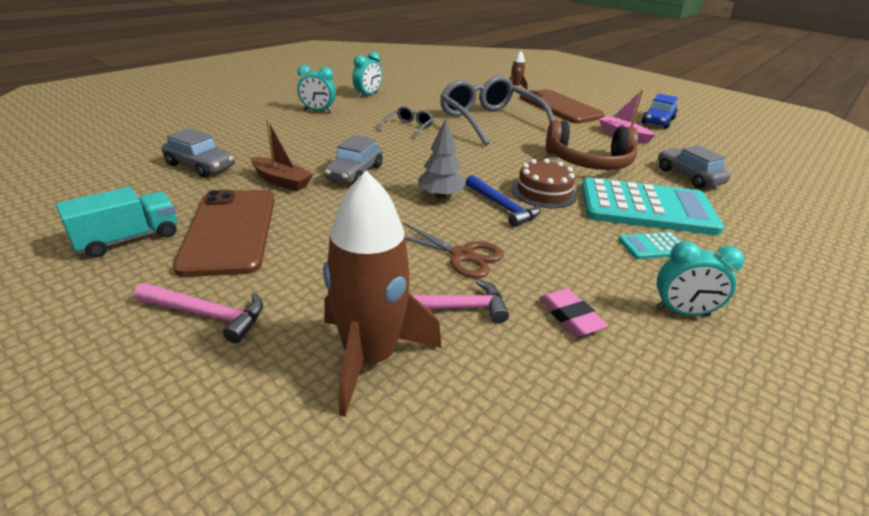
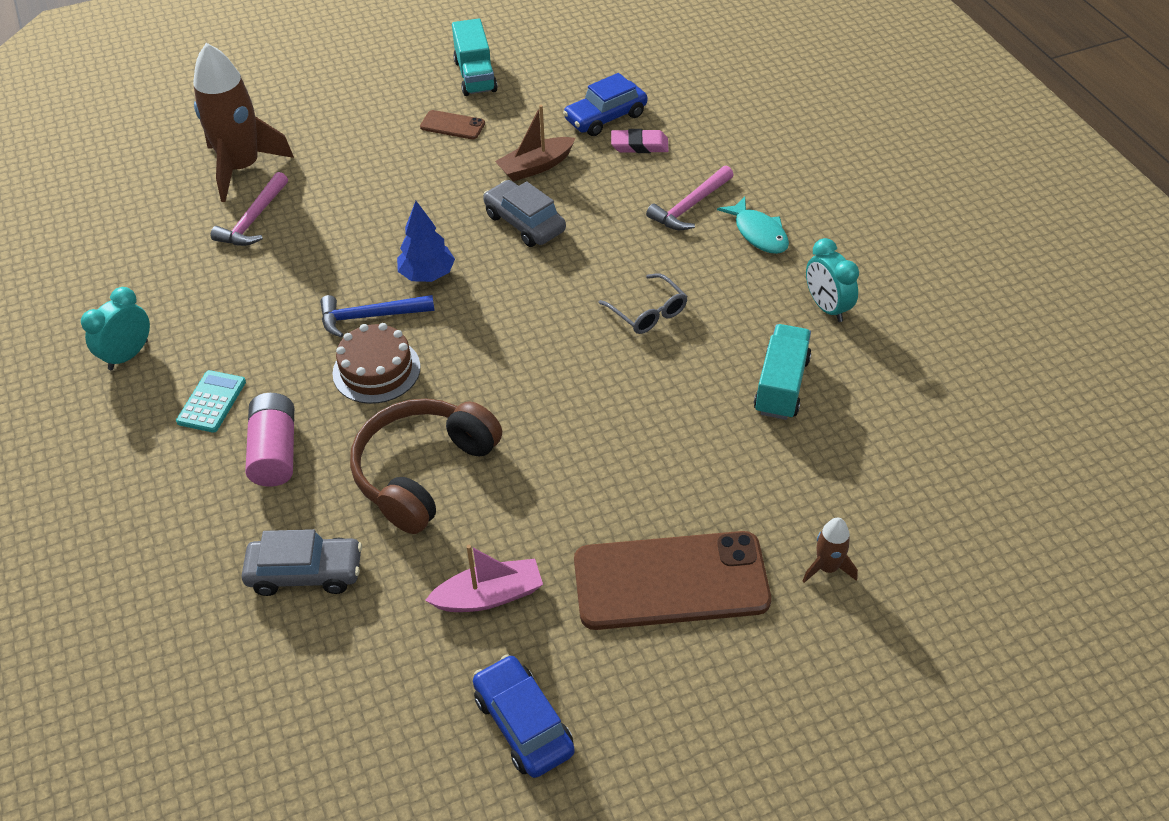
camera: 120 degrees right, 15 degrees up
pink hammer [134,283,263,343] -> pink hammer moved to [646,165,733,230]
grey car [161,128,235,178] -> blue car [563,73,647,136]
brown phone [173,190,275,277] -> brown phone [420,110,485,139], size x0.45
turquoise clock [297,65,336,113] -> turquoise fish [717,197,789,254]
brown scissors [403,222,504,278] -> none
grey tree [418,119,466,199] -> blue tree [397,201,455,282]
grey glasses [440,75,555,146] -> none
pink eraser [539,289,608,337] -> pink eraser moved to [611,129,669,153]
turquoise calculator [581,177,724,235] -> pink battery [245,393,294,487]
none -> turquoise truck [754,324,811,420]

